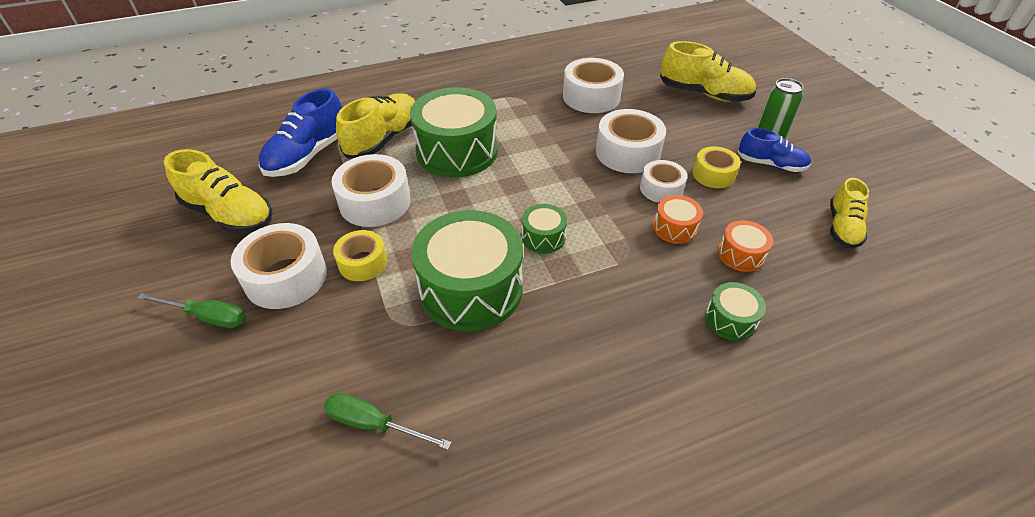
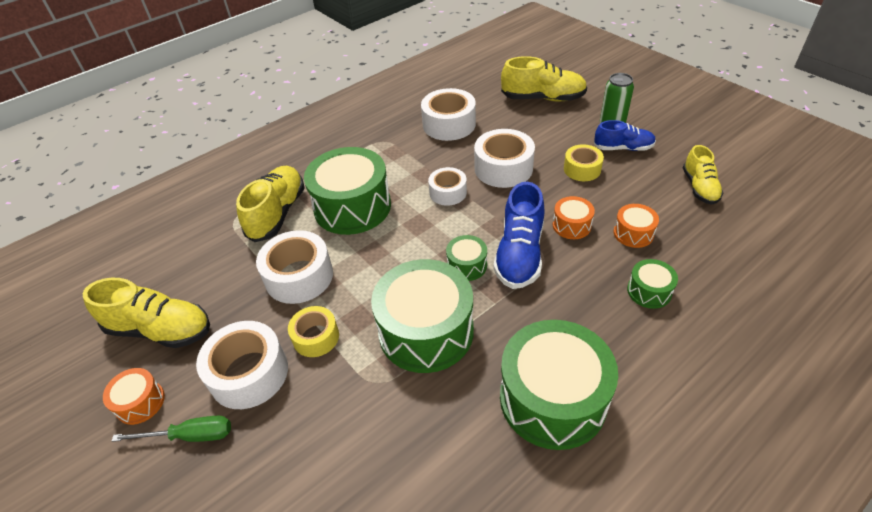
camera: 15 degrees left, 0 degrees up
blue shoe [259,88,342,177] -> blue shoe moved to [493,182,545,289]
green screwdriver [324,393,452,450] -> none
white tape [640,160,687,203] -> white tape moved to [428,167,467,206]
none -> orange drum [103,368,165,425]
none -> green drum [500,320,618,450]

